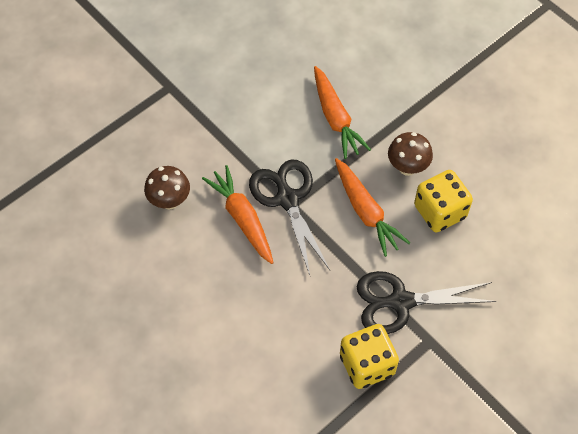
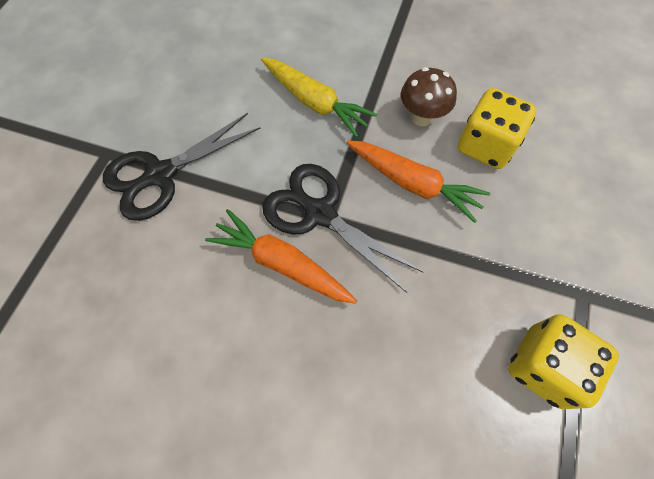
camera: 30 degrees left, 5 degrees up
brown mushroom [144,166,190,210] -> none
orange carrot [314,66,371,159] -> yellow carrot [261,58,377,138]
black scissors [357,271,497,334] -> black scissors moved to [103,113,260,221]

